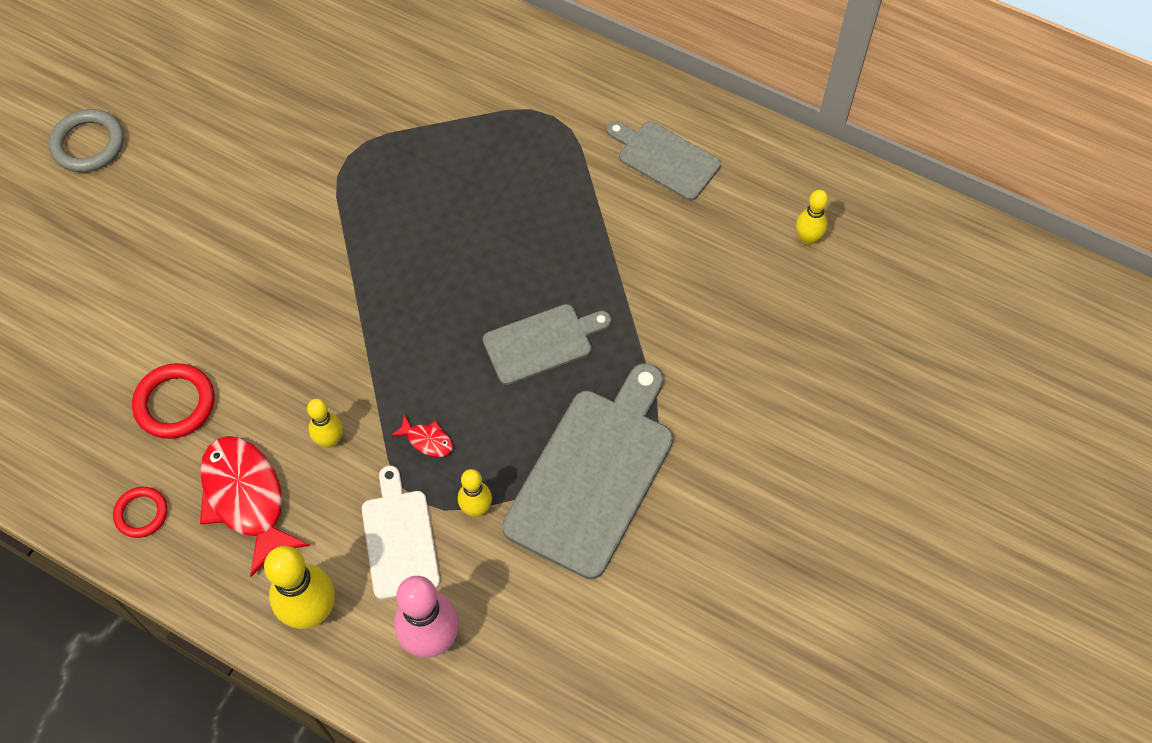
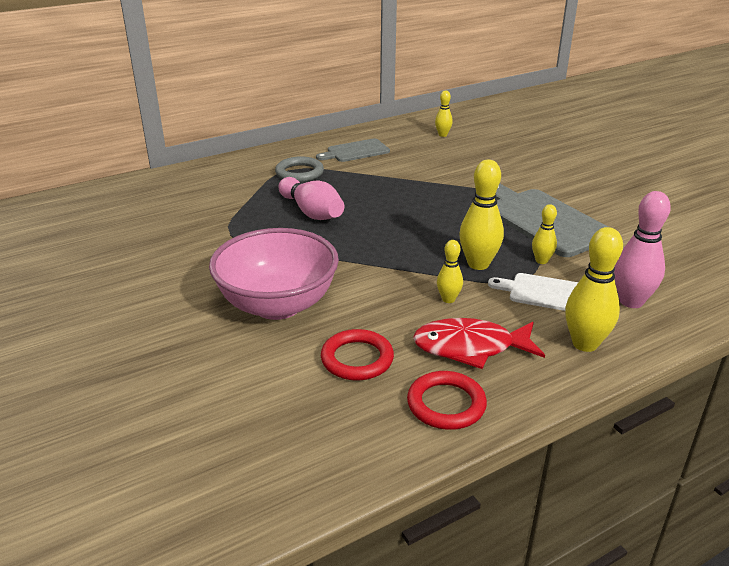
camera: 60 degrees left, 30 degrees down
grey ring [49,109,124,172] -> grey ring moved to [275,156,324,182]
red ring [113,487,168,538] -> red ring [407,371,487,430], size x1.57
red fish [391,414,453,457] -> yellow bowling pin [459,160,504,270]
grey cutting board [483,304,611,385] -> none
none -> pink bowl [209,228,339,320]
none -> pink bowling pin [278,177,345,220]

